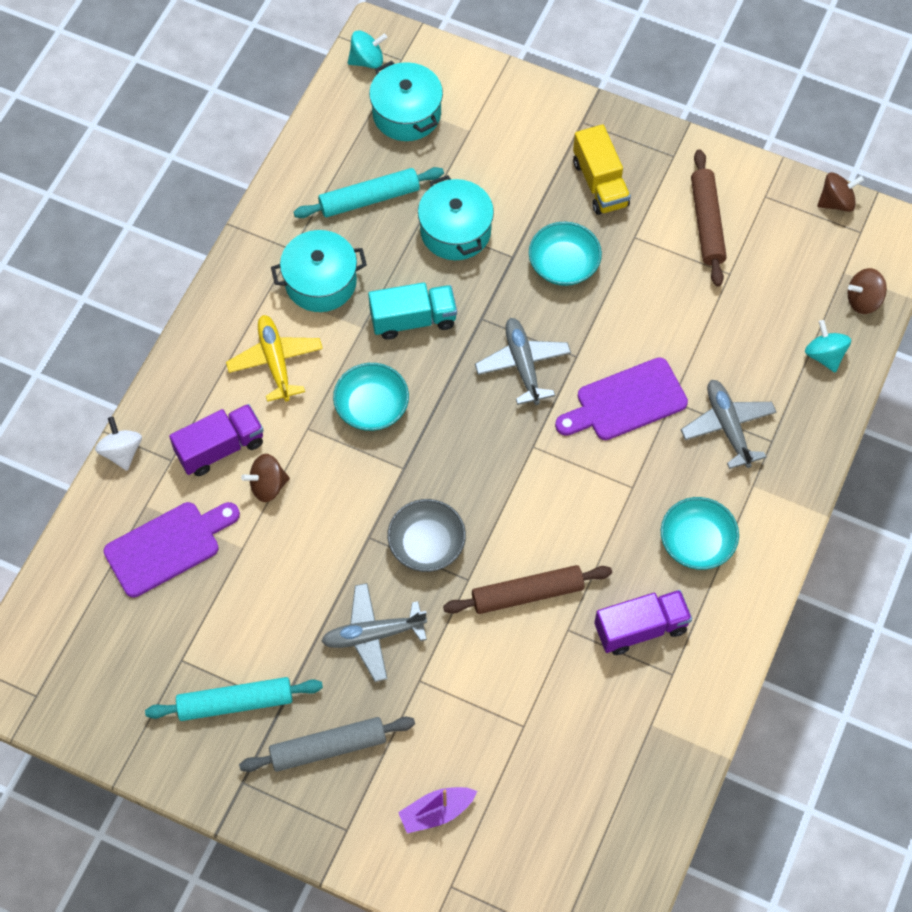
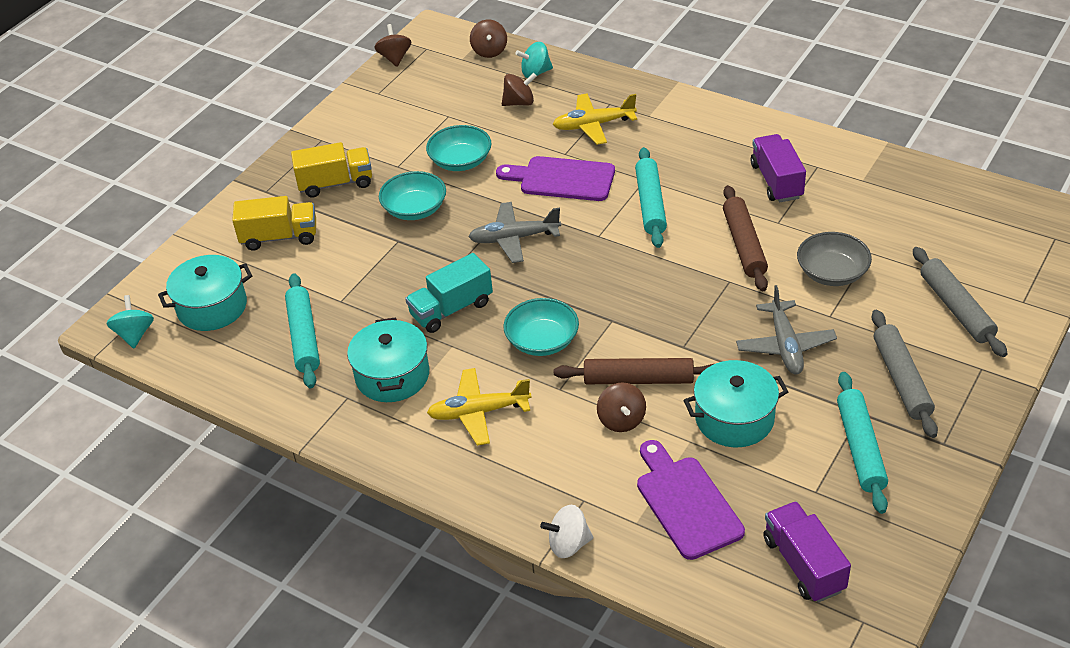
camera: 80 degrees left, 20 degrees down
purple truck [169,404,264,476] -> purple truck moved to [763,501,851,603]
turquoise truck [368,282,457,340] -> turquoise truck turned 120 degrees counterclockwise [405,253,493,333]
grey bowl [387,499,466,572] -> grey bowl moved to [797,232,872,286]
purple boat [398,787,477,833] -> grey rolling pin [913,247,1008,357]
turquoise pot [418,175,494,260] -> turquoise pot moved to [684,360,788,447]
purple cutting board [555,357,688,440] -> purple cutting board turned 120 degrees clockwise [496,156,615,201]
turquoise bowl [661,497,739,570] -> turquoise bowl moved to [426,125,492,171]
grey plane [681,380,776,469] -> yellow plane [553,93,637,145]
brown rolling pin [691,149,727,286] -> brown rolling pin moved to [554,358,714,384]
none -> yellow truck [232,196,316,251]
none -> brown spinning top [502,73,537,106]
none -> turquoise rolling pin [635,147,667,248]

